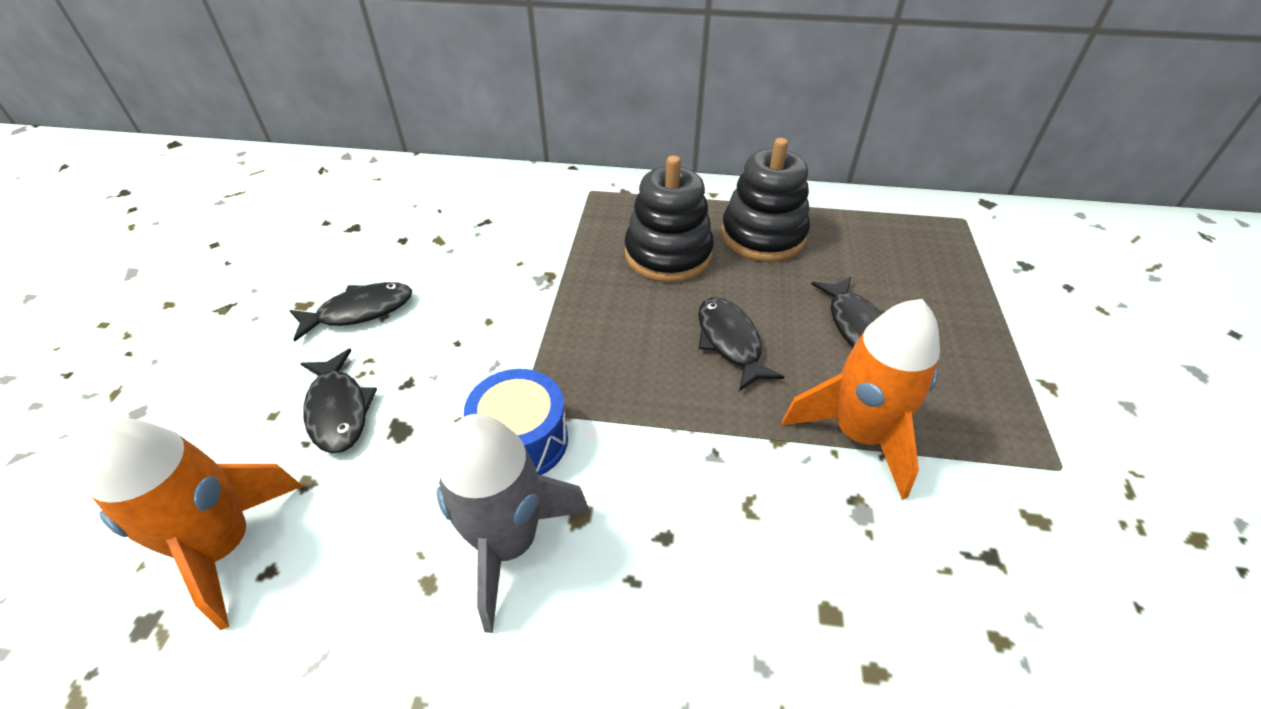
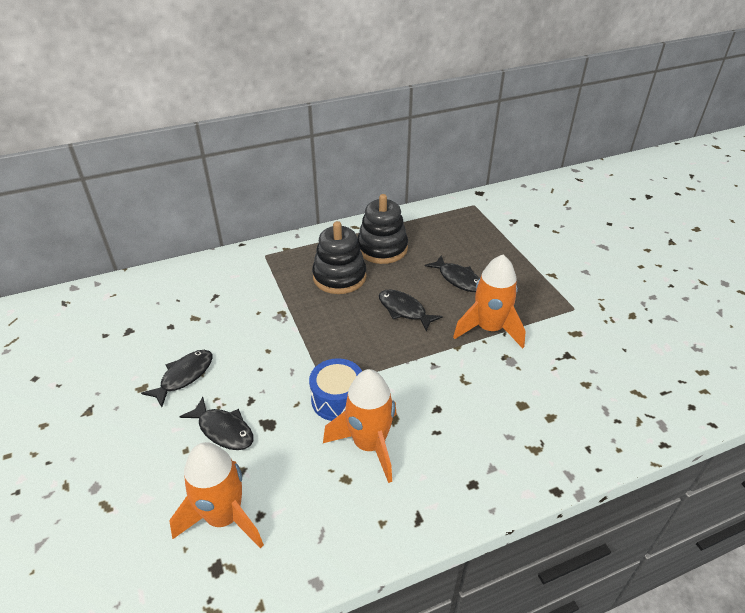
camera: 30 degrees left, 5 degrees down
grey rocket [437,414,590,633] -> orange rocket [323,369,397,483]

